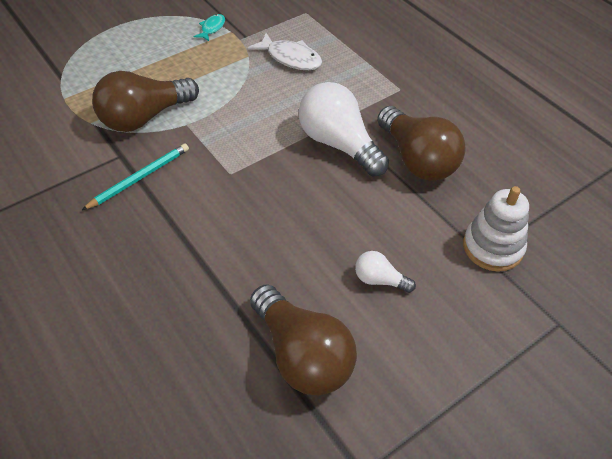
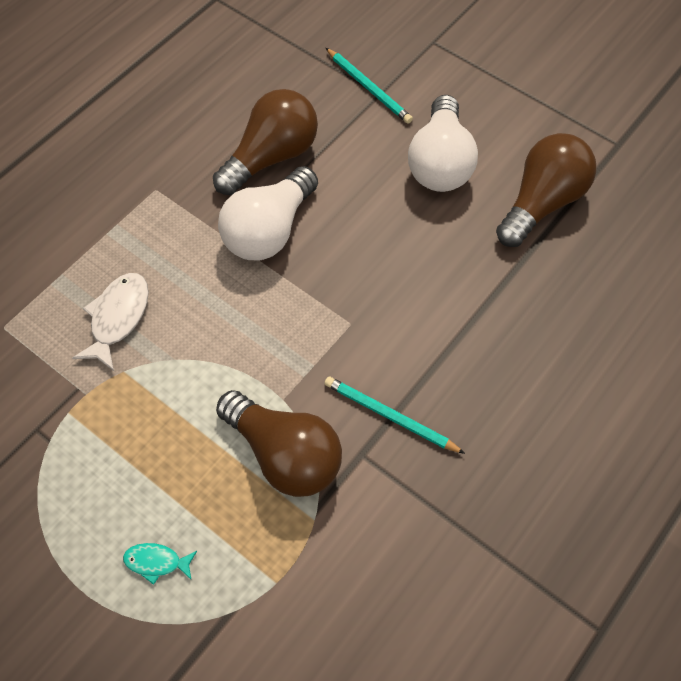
camera: 105 degrees left, 10 degrees up
turquoise fish [193,14,225,41] -> turquoise fish moved to [123,543,197,585]
white light bulb [355,251,416,293] -> white light bulb [408,95,478,192], size x2.09
white stacking toy [463,186,529,272] -> turquoise pencil [326,48,413,124]

